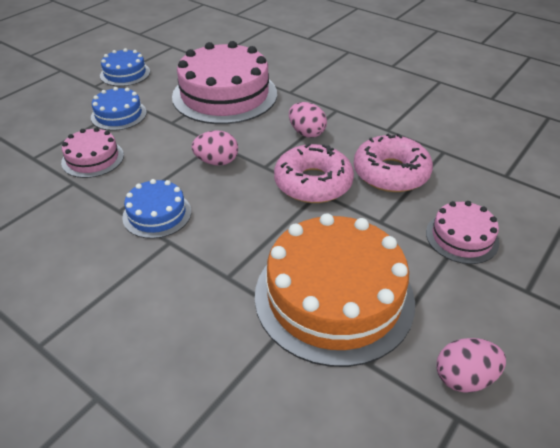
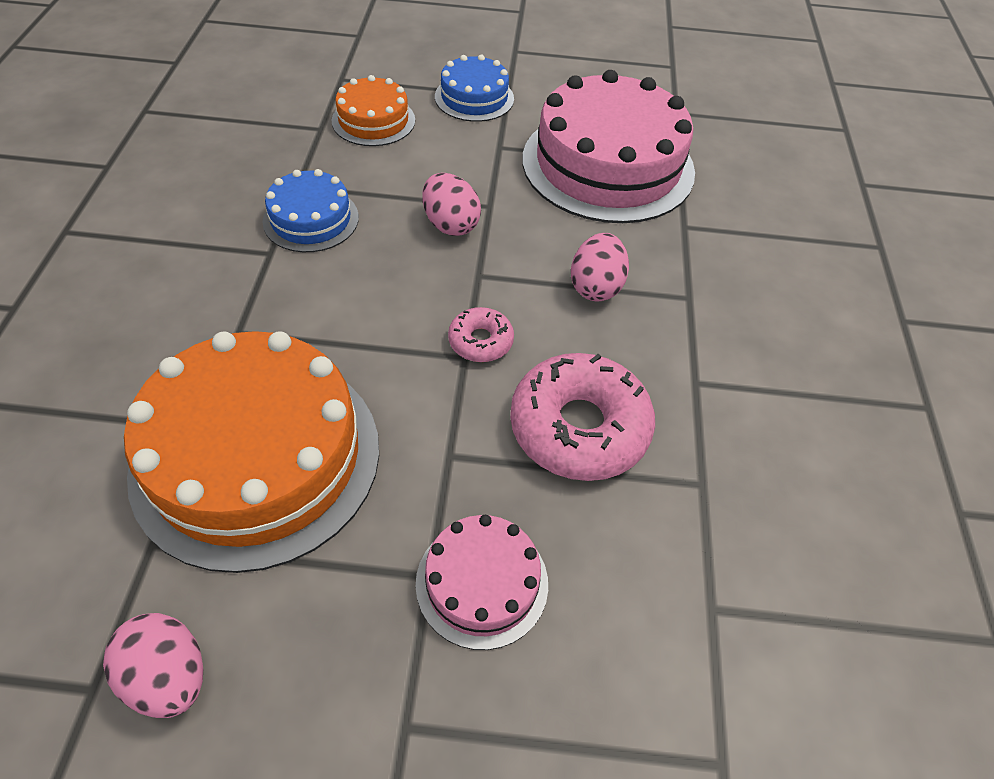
camera: 55 degrees right, 10 degrees up
pink cake [61,127,124,178] -> orange cake [332,75,415,146]
blue cake [100,48,150,86] -> none
pink donut [274,143,354,203] -> pink donut [448,307,514,362], size x0.50

